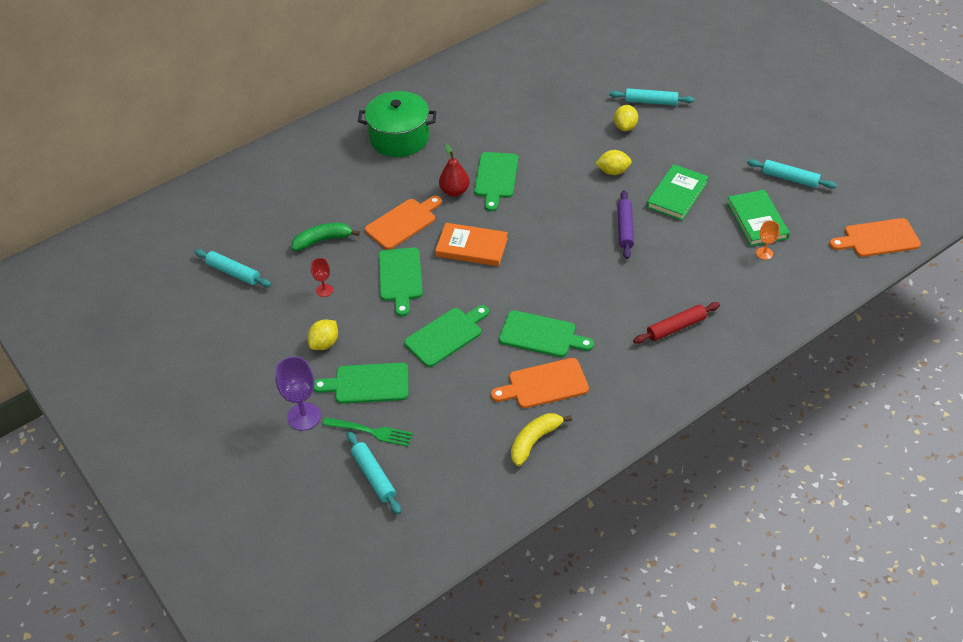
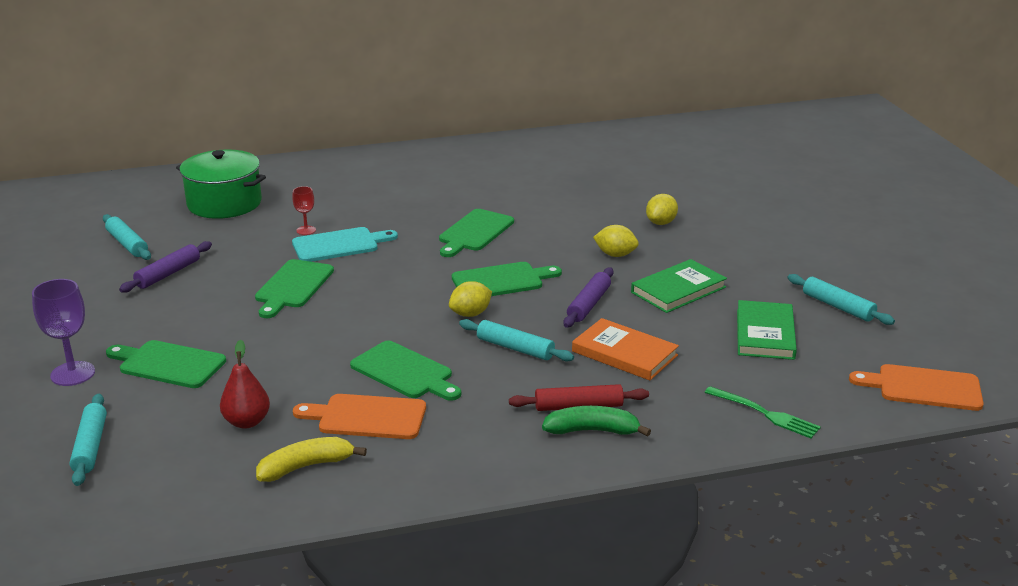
camera: 20 degrees right, 20 degrees down
green banana [292,223,360,251] -> green banana moved to [542,406,651,437]
yellow lemon [307,319,338,350] -> yellow lemon moved to [449,281,492,317]
red goblet [311,258,333,297] -> red goblet moved to [292,186,316,235]
green fork [323,417,413,447] -> green fork moved to [704,386,821,438]
green pot [358,91,436,157] -> green pot moved to [176,150,266,219]
orange cutting board [365,196,442,250] -> turquoise cutting board [292,227,398,262]
green cutting board [404,305,489,367] -> green cutting board moved to [452,262,562,296]
orange book [435,223,508,266] -> orange book moved to [572,318,679,381]
red pear [439,144,470,197] -> red pear moved to [220,340,270,429]
turquoise rolling pin [609,88,694,105] -> turquoise rolling pin moved to [459,319,574,361]
orange goblet [756,221,780,260] -> none
none -> purple rolling pin [119,241,212,293]

